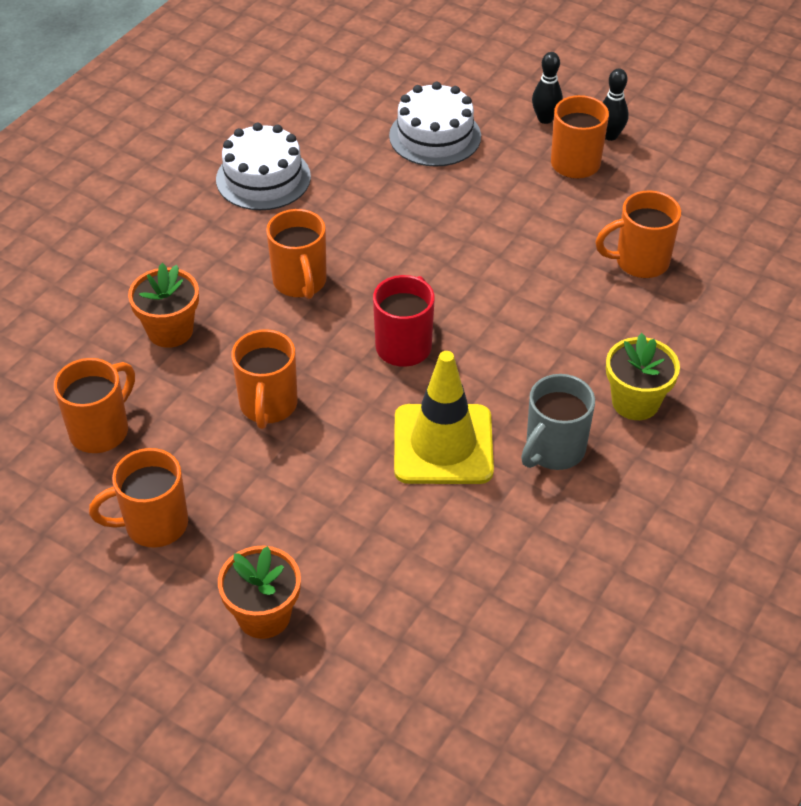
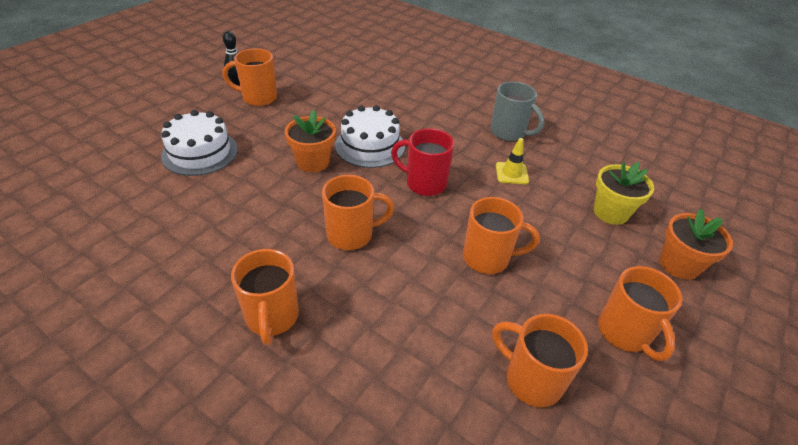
camera: 90 degrees left, 5 degrees down
orange flower pot [128,263,199,348] -> orange flower pot moved to [285,110,336,172]
white cake [216,123,311,210] -> white cake moved to [335,105,405,168]
yellow traffic cone [394,351,494,484] -> yellow traffic cone [496,138,529,184], size x0.48
black bowling pin [532,52,563,124] -> none
orange mug [595,190,681,278] -> orange mug moved to [231,249,299,345]
yellow flower pot [606,333,680,420] -> yellow flower pot moved to [594,162,654,225]

